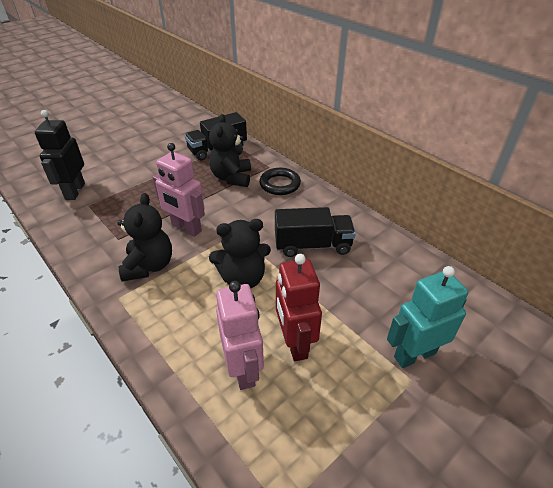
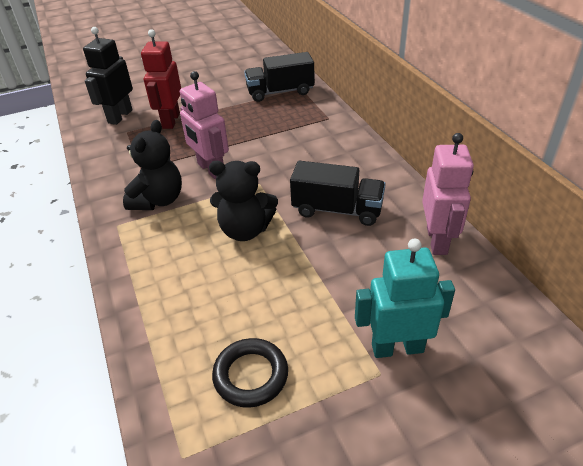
camera: 20 degrees right, 0 degrees up
black teddy bear [209,114,251,187] -> none
pink robot [216,281,264,390] -> pink robot moved to [422,133,474,255]
black ring [259,168,301,195] -> black ring moved to [212,338,288,408]
red robot [276,254,322,361] -> red robot moved to [141,29,181,129]

